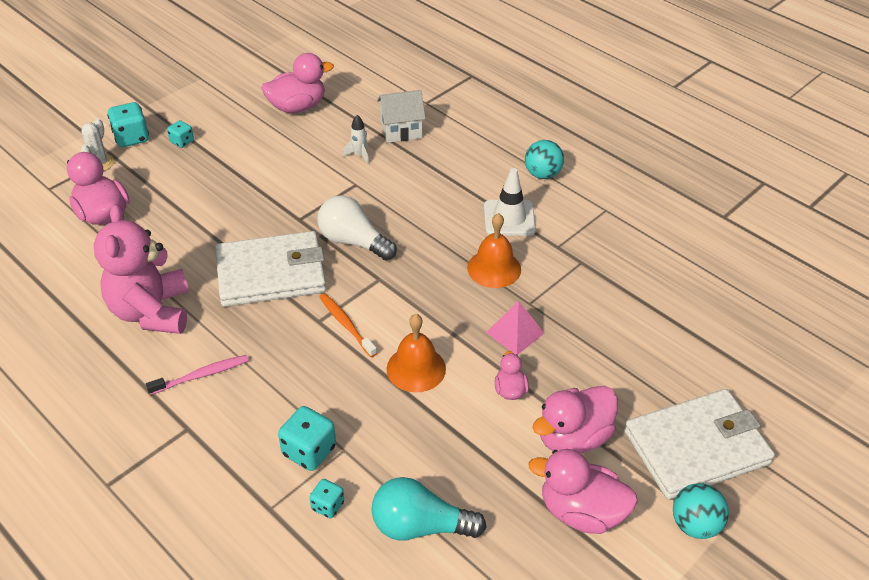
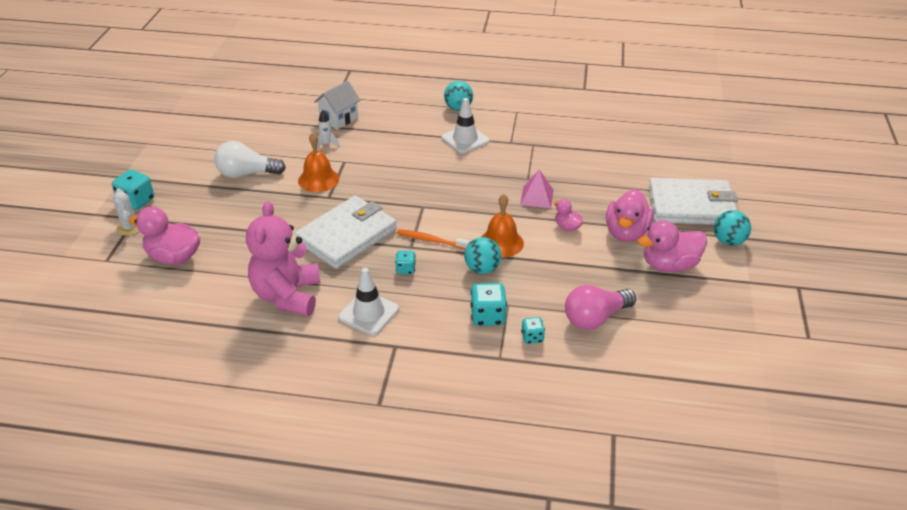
camera: 35 degrees left, 5 degrees down
pink teddy bear [94,204,189,334] -> pink teddy bear turned 45 degrees clockwise [246,201,321,316]
pink toothbrush [146,355,249,395] -> white traffic cone [338,268,399,335]
turquoise dice [167,120,194,148] -> turquoise dice moved to [395,250,416,274]
pink duck [262,53,334,113] -> none
white light bulb [317,195,397,261] -> white light bulb moved to [214,141,286,178]
turquoise light bulb [371,477,486,541] -> pink light bulb [565,285,636,330]
orange bell [467,213,521,288] -> orange bell moved to [298,132,339,192]
white wallet [624,389,775,500] -> white wallet turned 60 degrees clockwise [648,178,738,225]
none -> turquoise ball [464,237,501,274]

